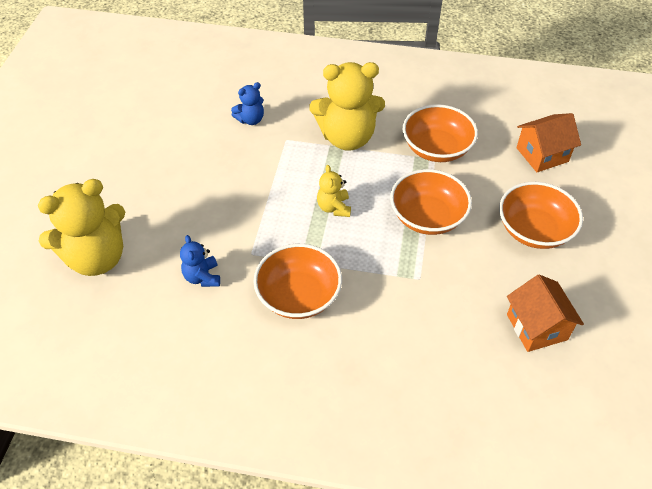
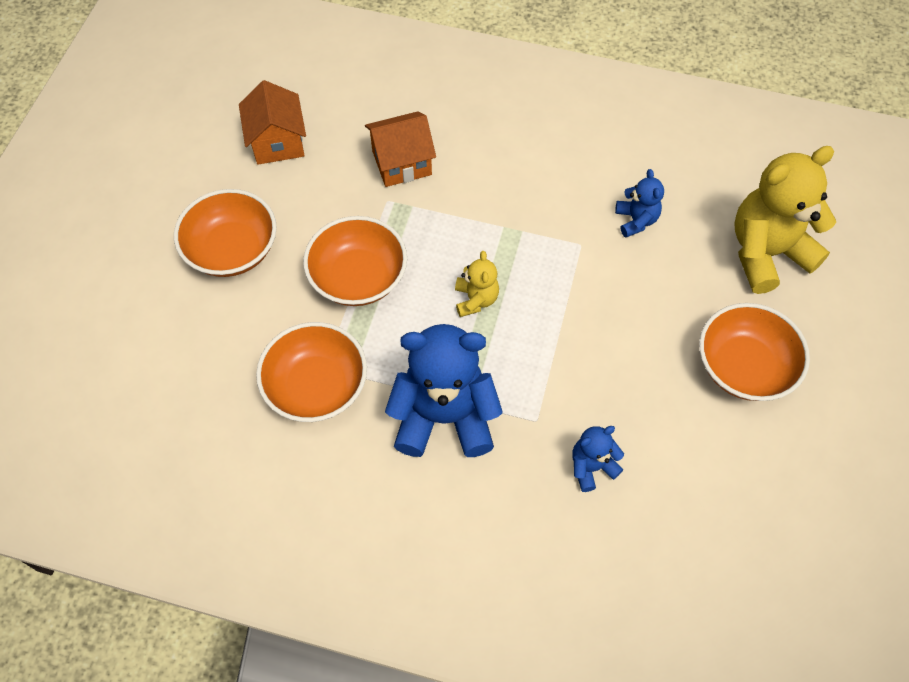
camera: 175 degrees left, 10 degrees up
orange bowl [253,244,342,319] -> orange bowl moved to [699,303,810,401]
yellow teddy bear [309,62,385,151] -> blue teddy bear [385,324,503,457]
orange house [516,113,581,172] -> orange house moved to [365,111,436,187]

